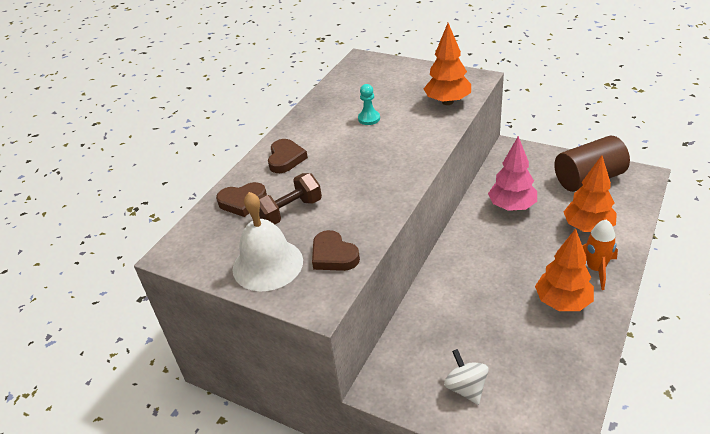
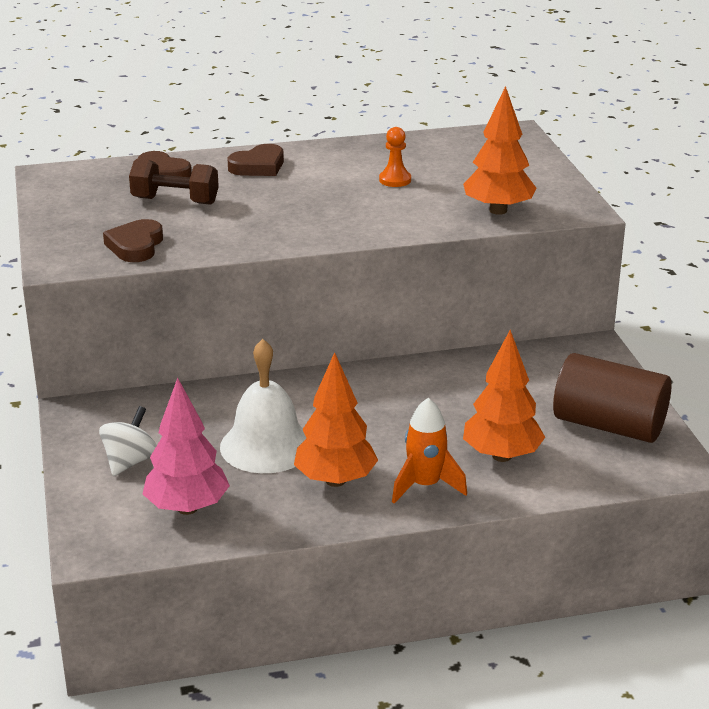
camera: 45 degrees right, 10 degrees down
white bell [233,192,303,291] -> white bell moved to [220,339,307,473]
turquoise pawn [358,84,380,125] -> orange pawn [379,127,411,187]
pink tree [488,136,537,211] -> pink tree moved to [143,378,230,515]

